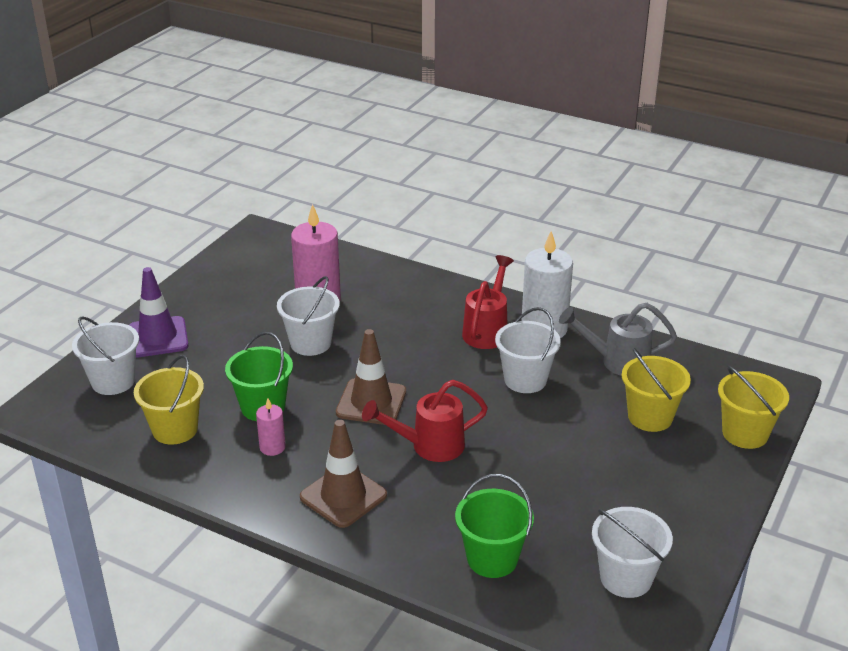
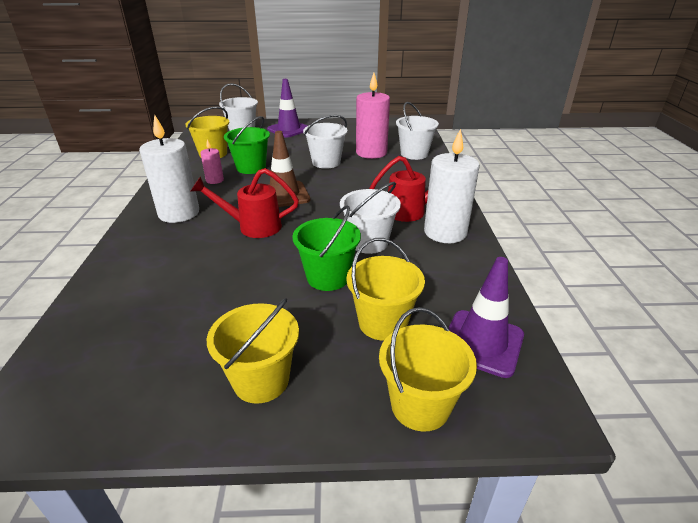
camera: 60 degrees right, 0 degrees up
brown traffic cone [300,420,387,528] -> white candle [139,114,199,223]
red watering can [362,380,488,462] -> red watering can turned 45 degrees counterclockwise [190,168,299,238]
green bucket [455,474,534,578] -> green bucket moved to [292,205,361,291]
grey watering can [559,303,677,376] -> none
white bucket [592,507,673,598] -> white bucket moved to [396,102,439,160]
none -> yellow bucket [207,298,299,404]
none -> purple traffic cone [448,257,524,378]

